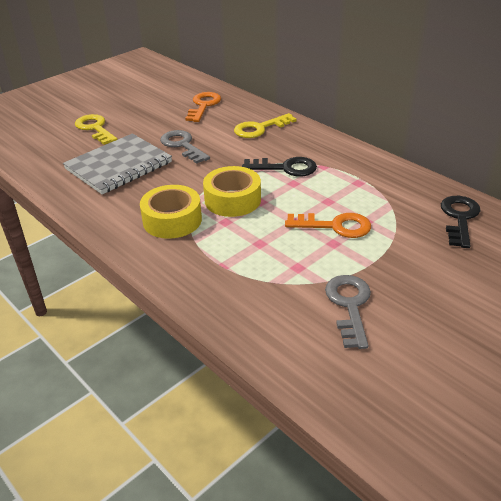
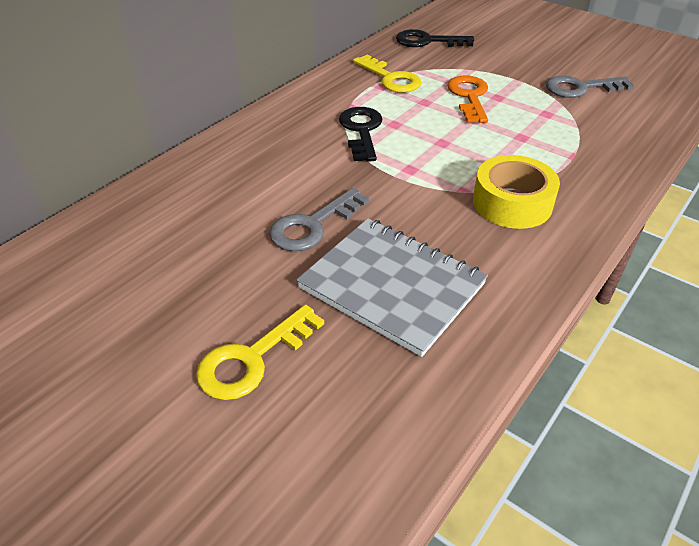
camera: 100 degrees left, 5 degrees up
orange key [185,92,221,122] -> none
yellow tape [203,166,261,217] -> none
yellow key [234,113,297,138] -> yellow key moved to [353,55,422,93]

